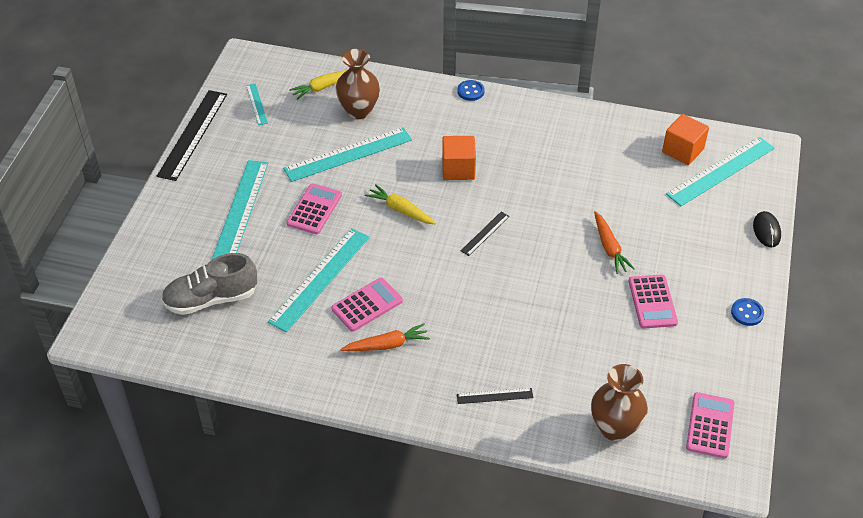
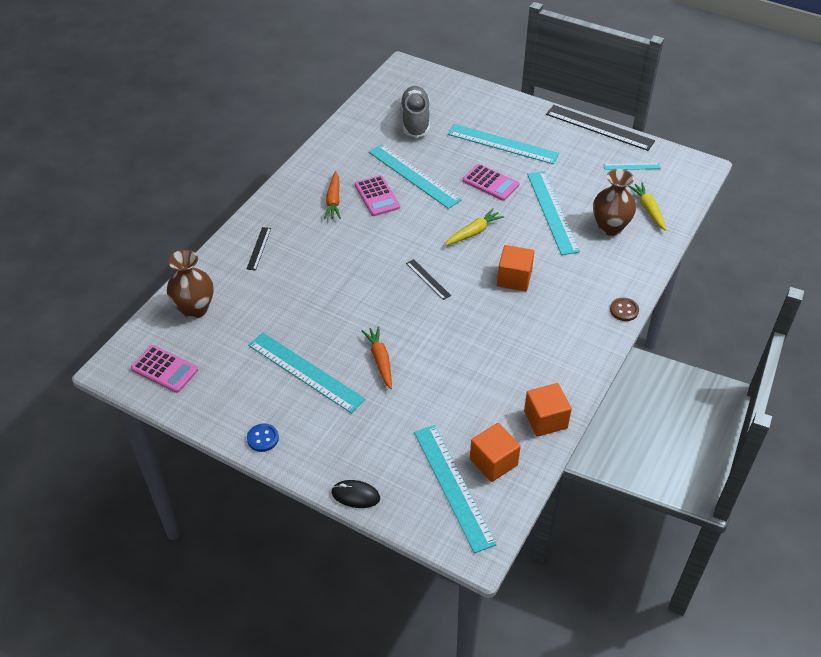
camera: 105 degrees right, 0 degrees up
blue button [457,80,485,101] -> brown button [610,298,639,321]
orange carrot [594,211,635,274] -> orange carrot turned 75 degrees clockwise [361,326,392,389]
pink calculator [629,275,678,329] -> turquoise ruler [248,332,366,413]
none -> orange cube [524,383,572,437]

